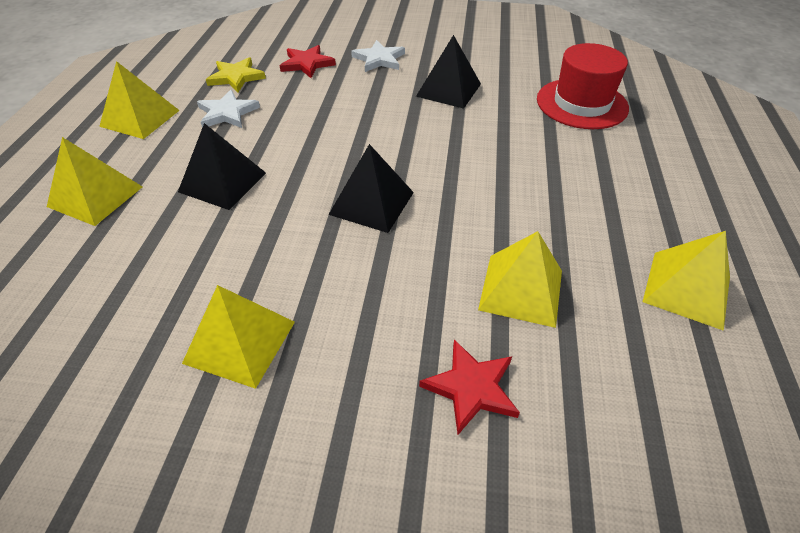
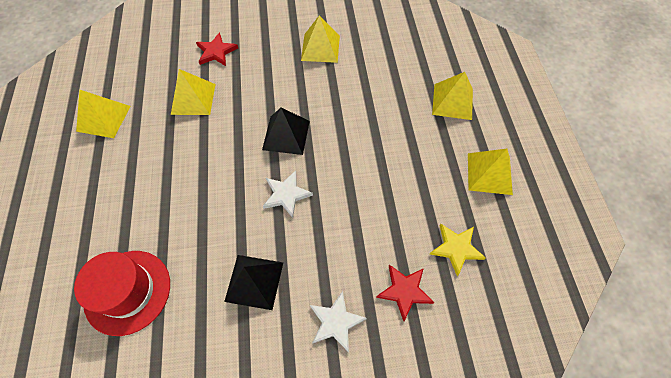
camera: 165 degrees right, 15 degrees up
black pyramid [178,123,266,210] -> none
white star [197,89,260,128] -> white star moved to [263,170,313,218]

